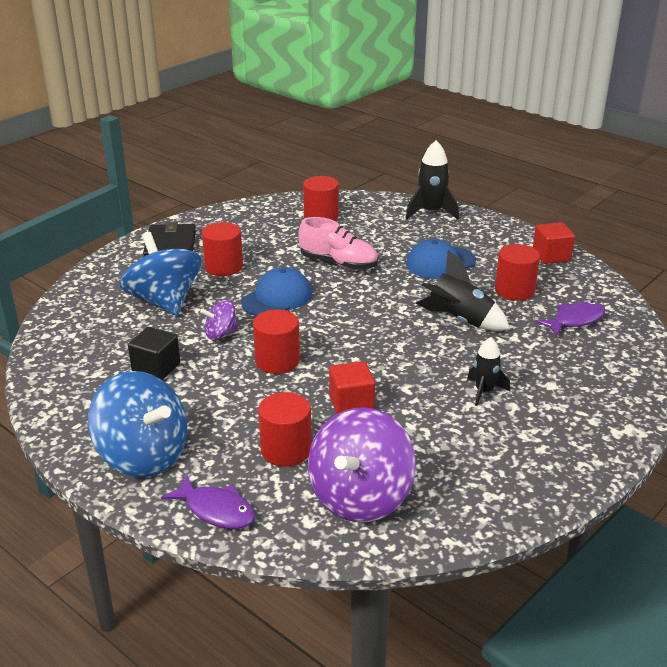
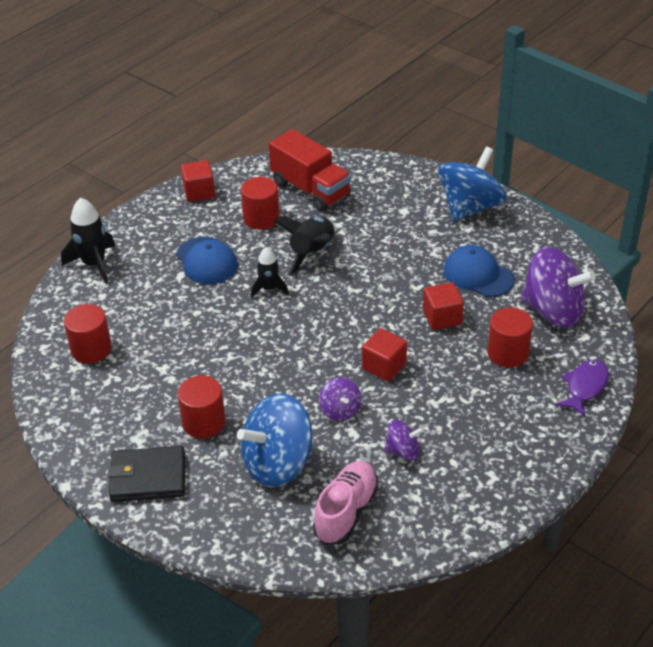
camera: 90 degrees left, 10 degrees up
blue spinning top [88,371,187,477] -> blue spinning top moved to [438,147,507,221]
black cube [128,327,180,380] -> purple spinning top [384,420,424,461]
blue cap [241,267,312,316] -> blue cap moved to [443,245,515,297]
red cylinder [253,309,300,374] -> red cube [362,328,407,382]
pink shoe [298,217,378,270] -> pink shoe moved to [313,461,378,545]
black rocket [467,337,510,406] -> black rocket moved to [251,247,289,298]
purple fish [535,301,605,336] -> red truck [269,129,351,212]

